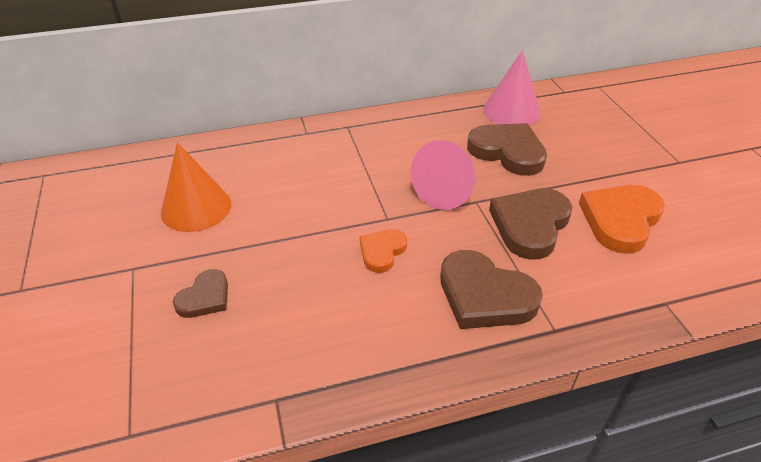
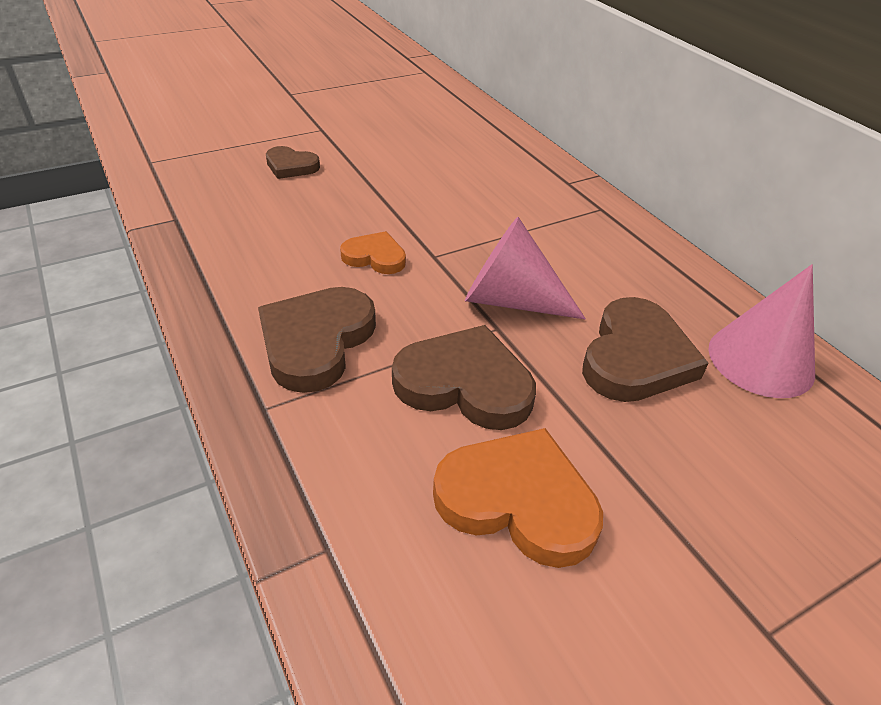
camera: 75 degrees right, 0 degrees up
orange cone [161,142,232,232] -> none

